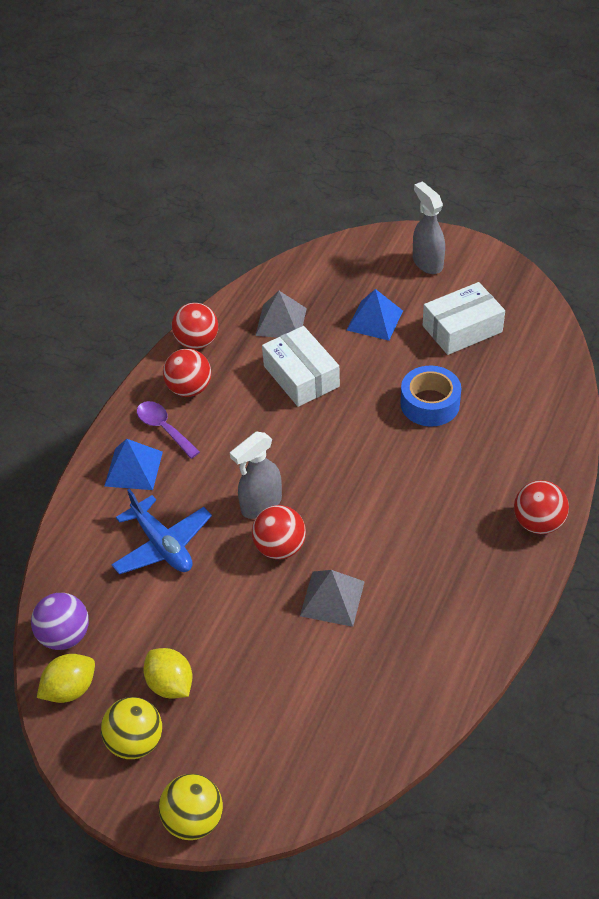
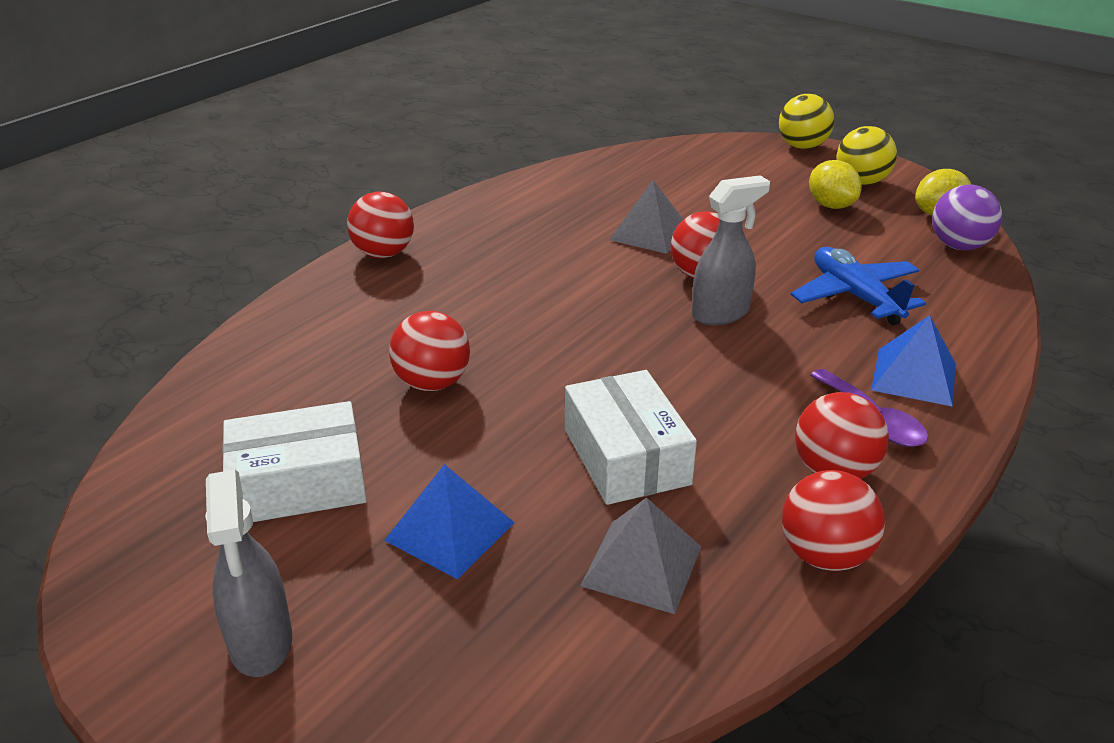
camera: 170 degrees left, 15 degrees down
blue tape [401,366,461,427] -> red ball [389,311,470,391]

